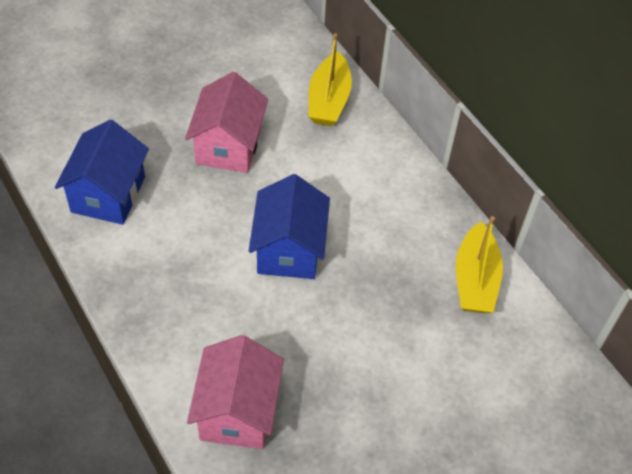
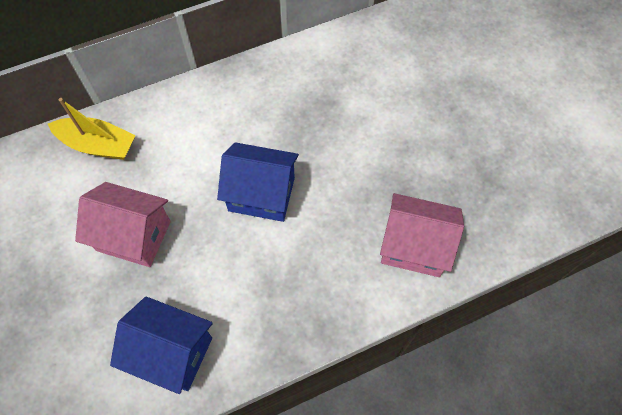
camera: 80 degrees left, 10 degrees up
yellow boat [456,216,503,313] -> none

